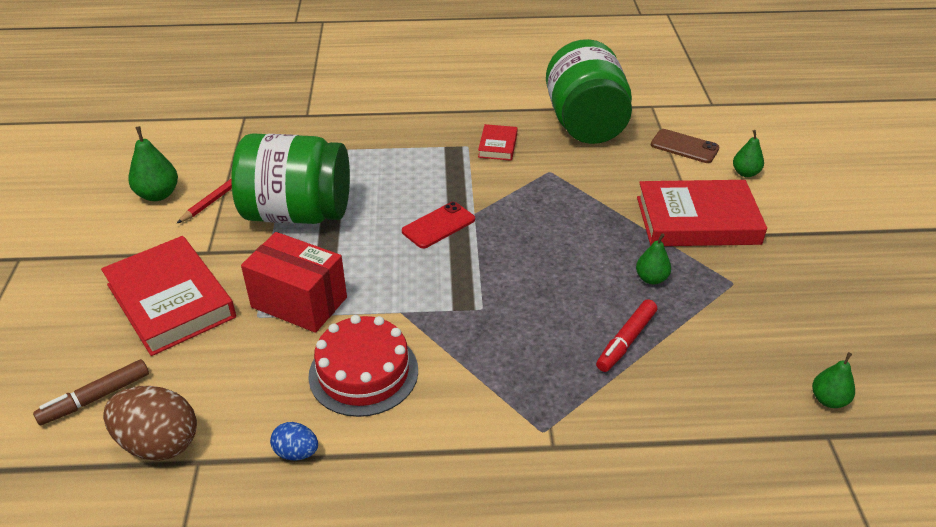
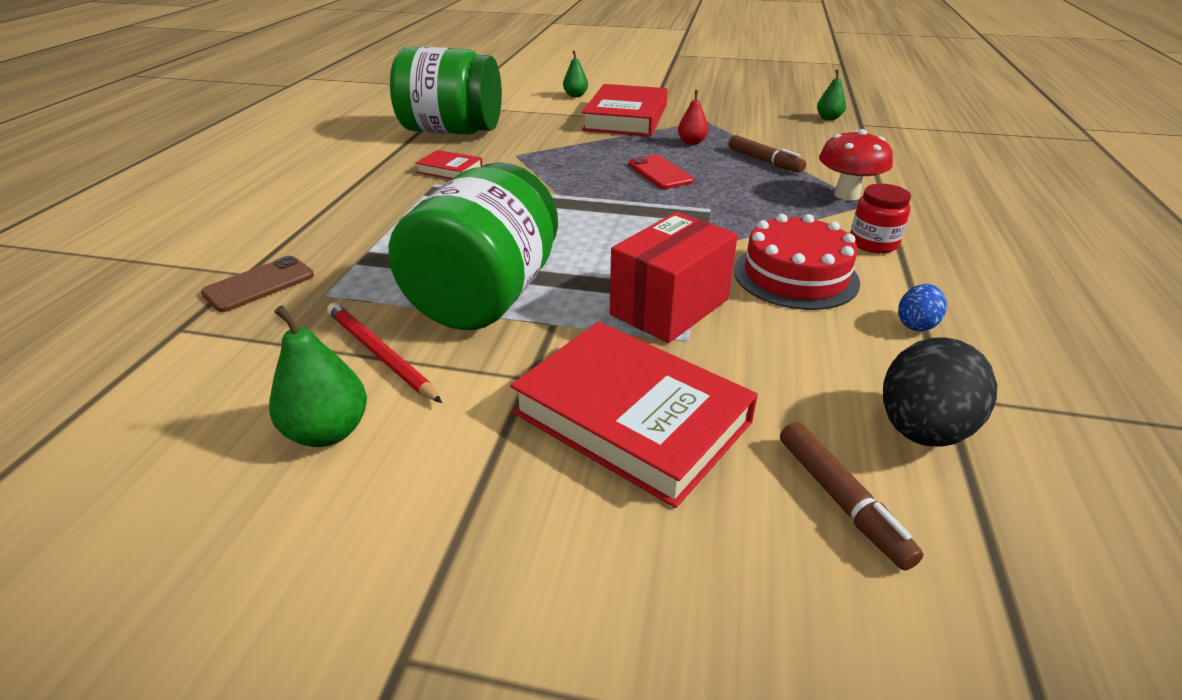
camera: 75 degrees left, 5 degrees down
red book [101,236,236,356] -> red book turned 60 degrees clockwise [510,322,758,508]
brown egg [103,386,197,461] -> black egg [883,337,997,446]
red phone [402,202,475,249] -> red phone moved to [628,155,694,189]
red marker [596,299,657,372] -> brown marker [728,135,806,173]
green pear [636,233,671,284] -> red pear [678,90,708,145]
brown phone [651,129,720,163] -> brown phone moved to [201,256,314,312]
none -> red mushroom [819,129,893,200]
none -> red jar [850,184,911,253]

